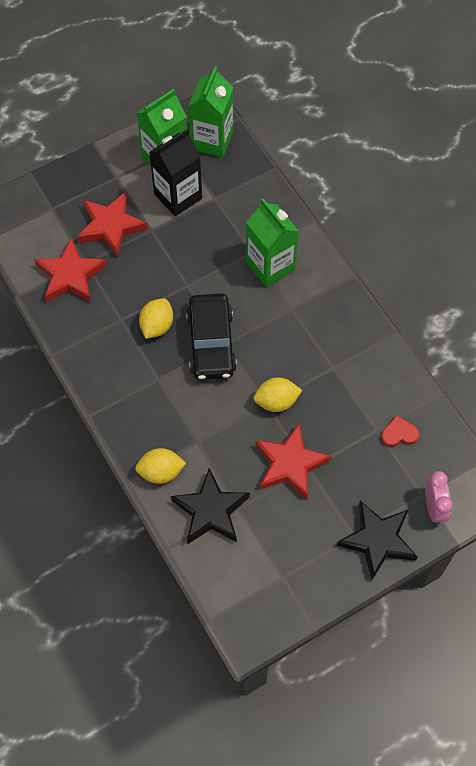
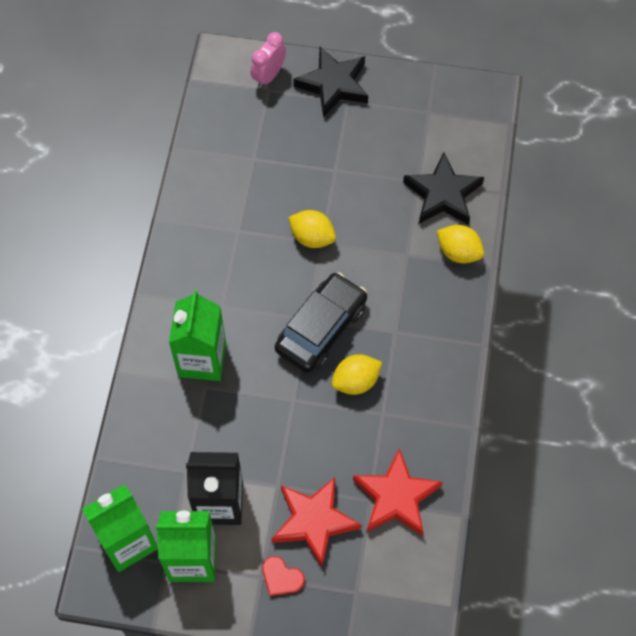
camera: 140 degrees left, 0 degrees up
red star [255,424,332,500] -> none
red heart [381,415,420,447] -> red heart moved to [262,556,304,596]

